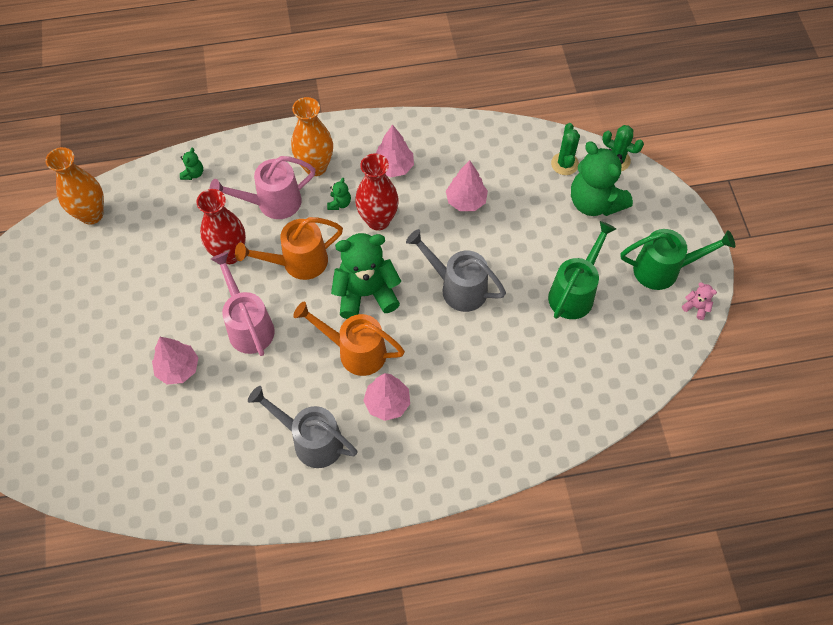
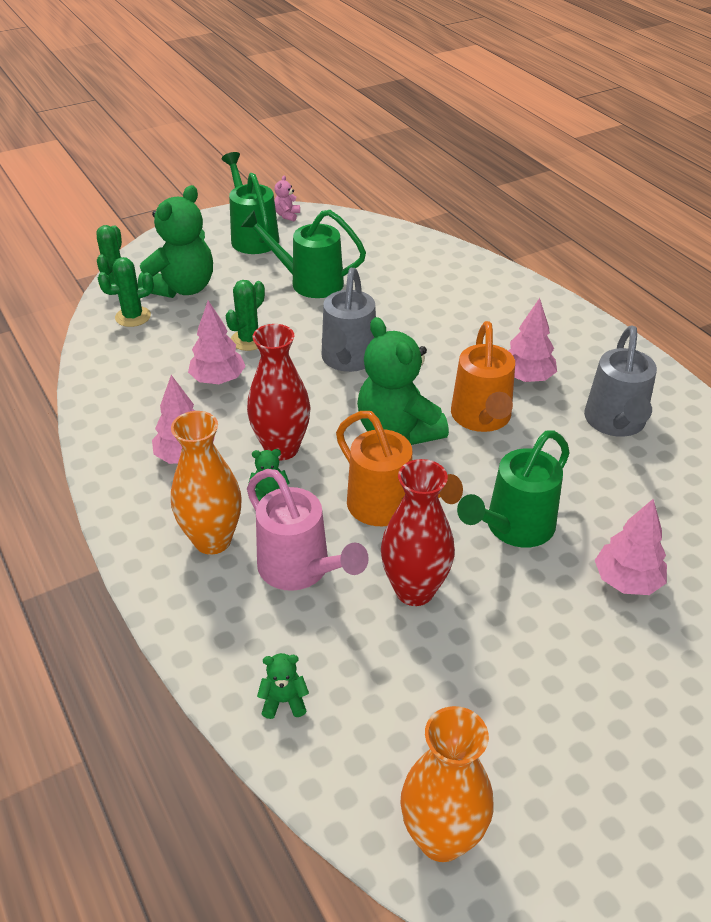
camera: 110 degrees left, 20 degrees down
pink watering can [211,252,275,356] -> green watering can [457,430,570,548]
none -> green cactus [226,280,265,351]

